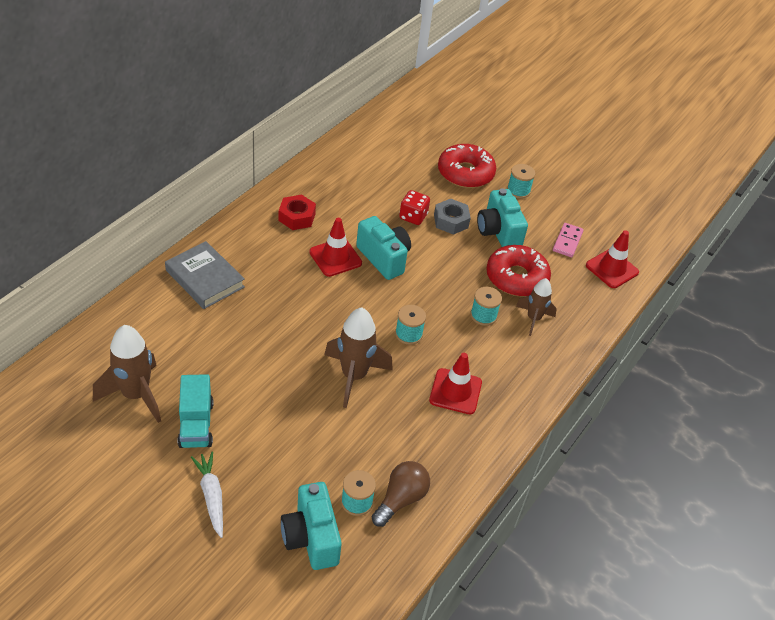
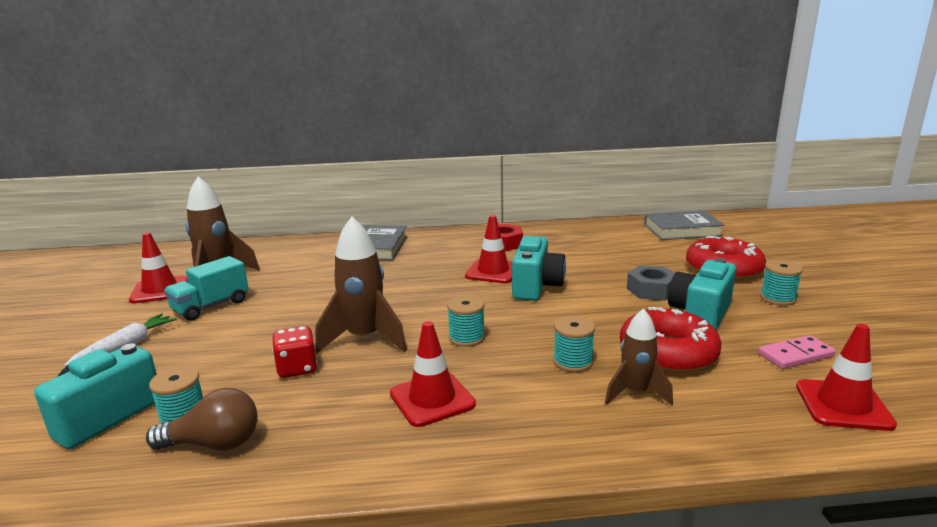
camera: 55 degrees right, 25 degrees down
red dice [399,190,430,225] -> red dice moved to [272,326,318,378]
none -> red traffic cone [129,232,188,303]
none -> grey book [644,210,725,240]

